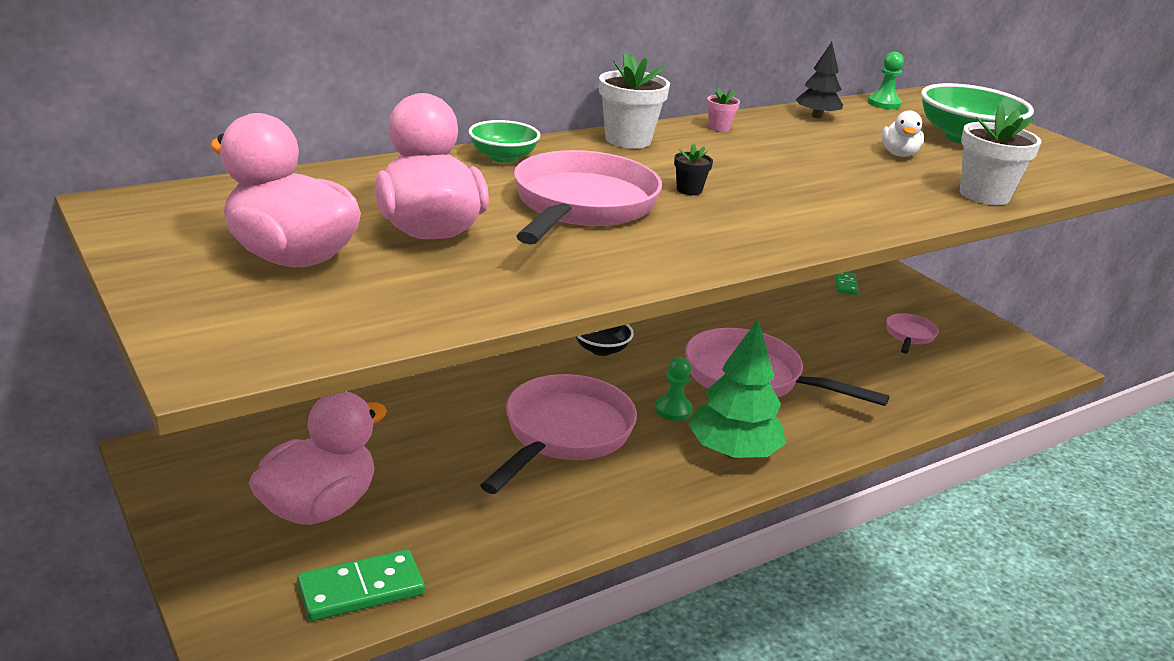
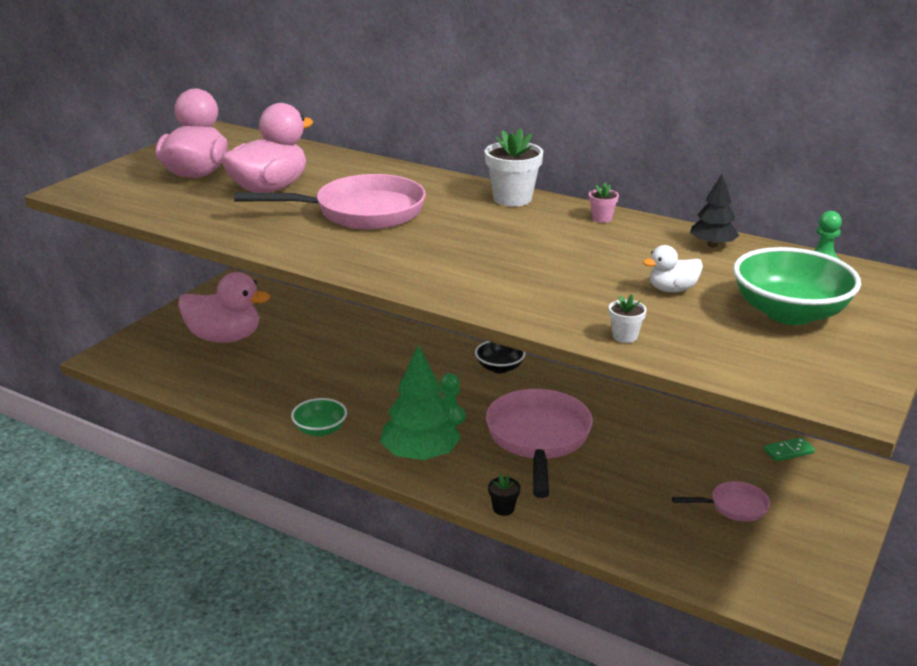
camera: 65 degrees right, 0 degrees up
green domino [297,550,425,621] -> none
green bowl [468,120,540,163] -> green bowl moved to [291,398,347,437]
pink pan [480,374,637,494] -> none
black flower pot [674,143,713,195] -> black flower pot moved to [488,474,521,516]
white flower pot [960,104,1041,205] -> white flower pot [609,294,647,343], size x0.50

